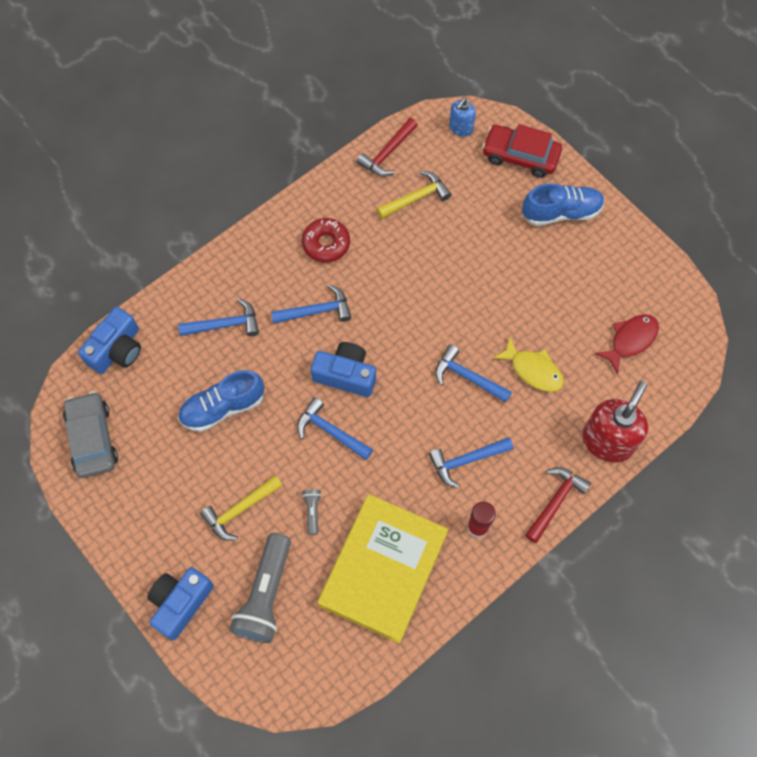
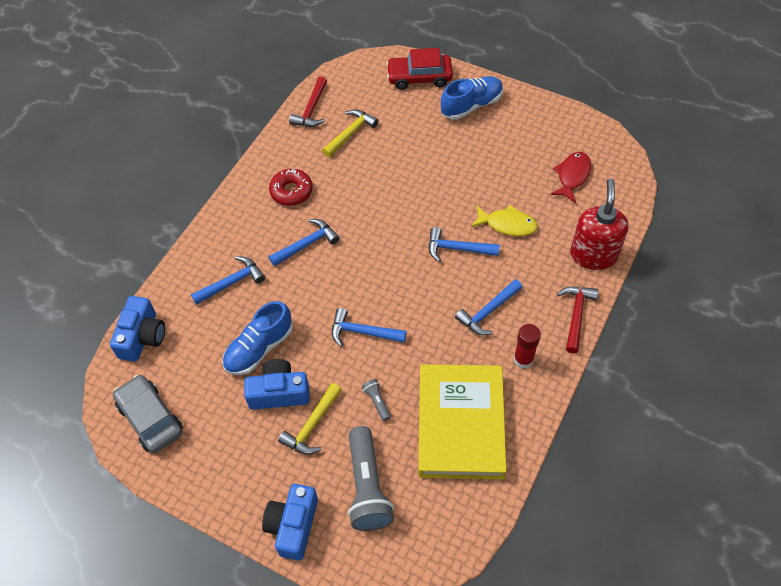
camera: 20 degrees left, 10 degrees down
blue camera [311,342,376,397] -> blue camera moved to [244,359,310,410]
blue soap dispenser [449,97,476,137] -> none

